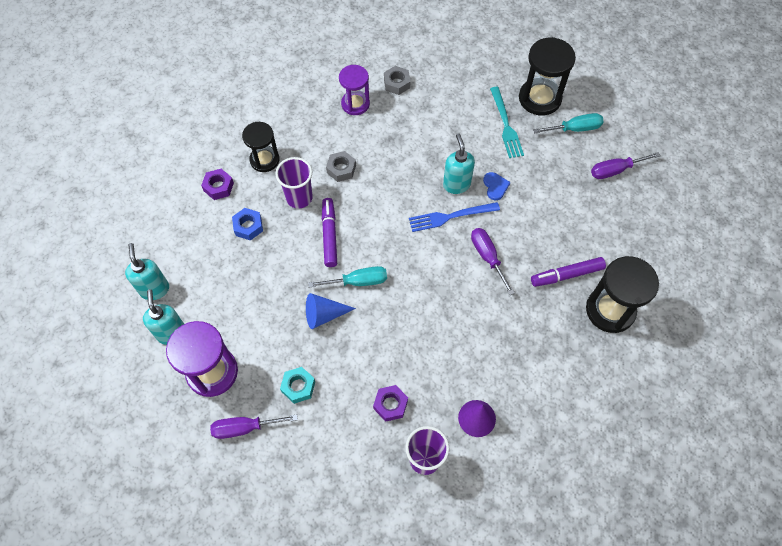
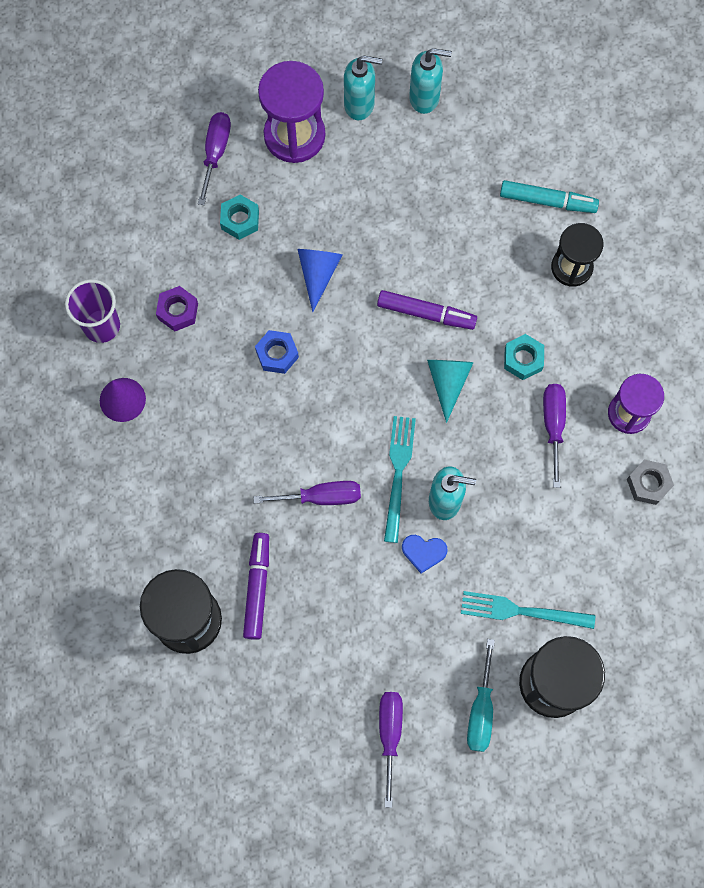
camera: 110 degrees right, 10 degrees up
purple nut [201,169,234,200] -> turquoise marker [500,180,599,213]
blue nut [232,208,263,240] -> blue nut moved to [255,330,299,374]
purple cup [275,157,313,209] -> none
turquoise screwdriver [308,266,387,288] -> none
grey nut [326,151,356,182] -> turquoise nut [504,334,544,380]
blue fork [409,202,500,232] -> turquoise fork [384,416,416,543]
none -> turquoise cone [427,360,474,423]
none -> purple screwdriver [543,384,566,488]

